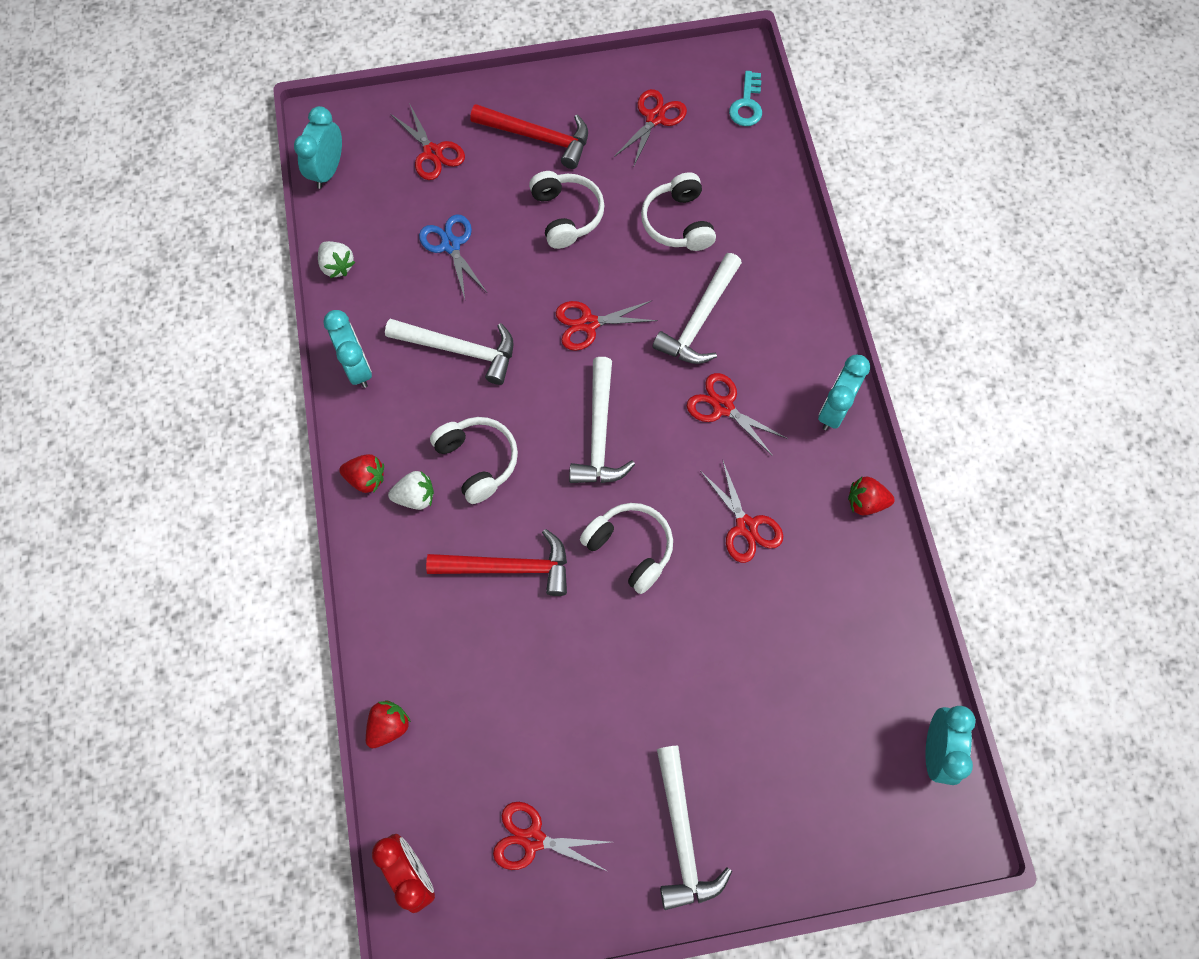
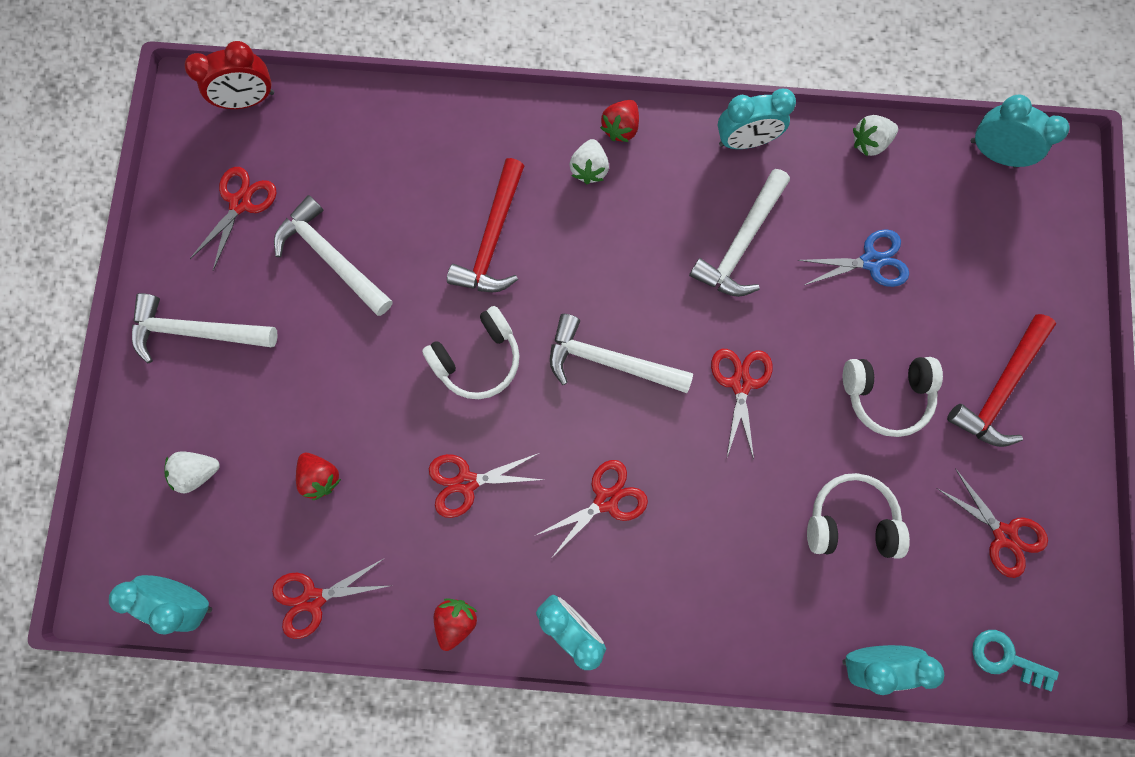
camera: 105 degrees right, 10 degrees up
red strawberry [366,700,411,748] -> red strawberry moved to [296,453,341,500]
red scissors [391,103,465,180] -> red scissors moved to [272,558,393,639]
white headphones [430,417,518,504] -> none
white hammer [652,253,742,364] -> white hammer moved to [274,195,392,316]
none -> white strawberry [165,452,220,493]
none -> turquoise clock [842,645,944,695]

